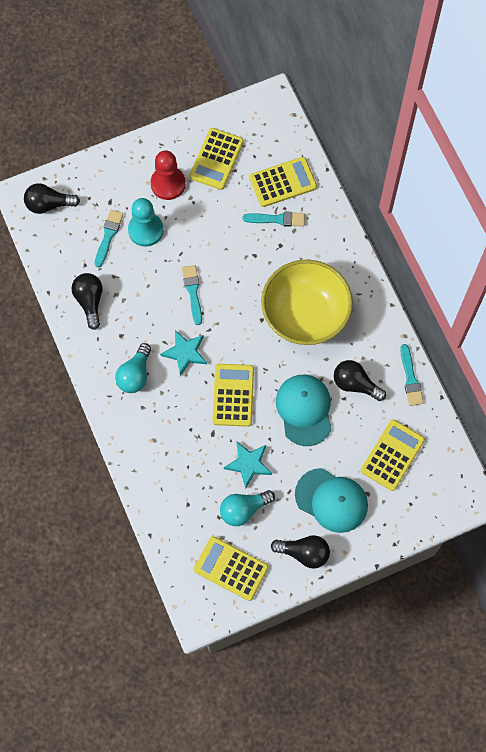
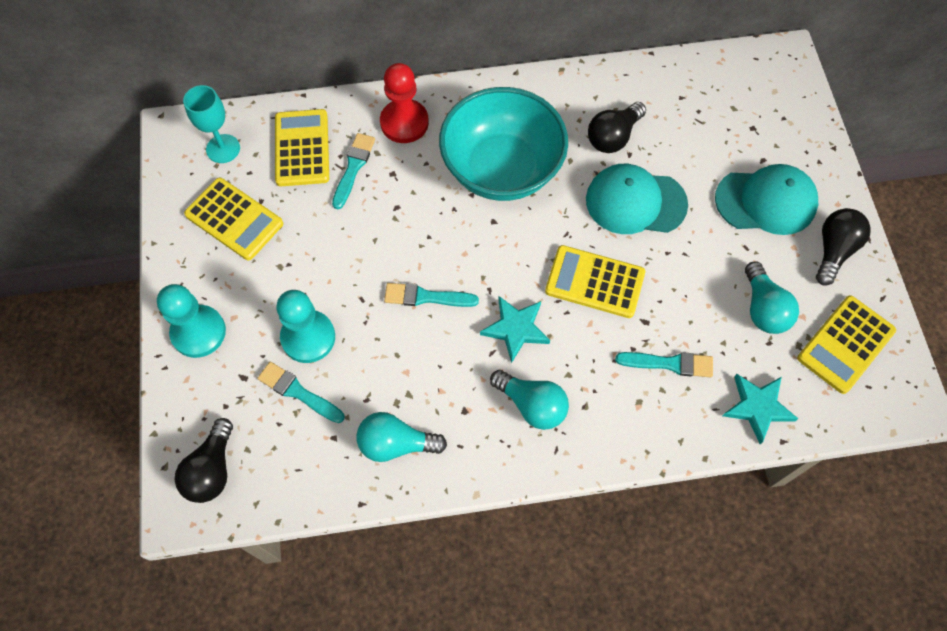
camera: 75 degrees left, 5 degrees down
black light bulb [71,273,103,330] -> turquoise light bulb [356,412,447,462]
red pawn [151,150,186,200] -> red pawn moved to [380,63,429,143]
turquoise star [224,442,272,489] -> turquoise star moved to [723,374,799,444]
yellow bowl [261,259,353,345] -> turquoise bowl [439,87,568,201]
turquoise cap [295,468,368,533] -> turquoise cap turned 45 degrees clockwise [715,164,818,235]
yellow calculator [361,419,425,491] -> none
turquoise brush [400,344,424,406] -> turquoise brush moved to [615,352,713,377]
none -> turquoise pawn [157,284,226,358]
none -> turquoise goblet [183,85,240,163]

